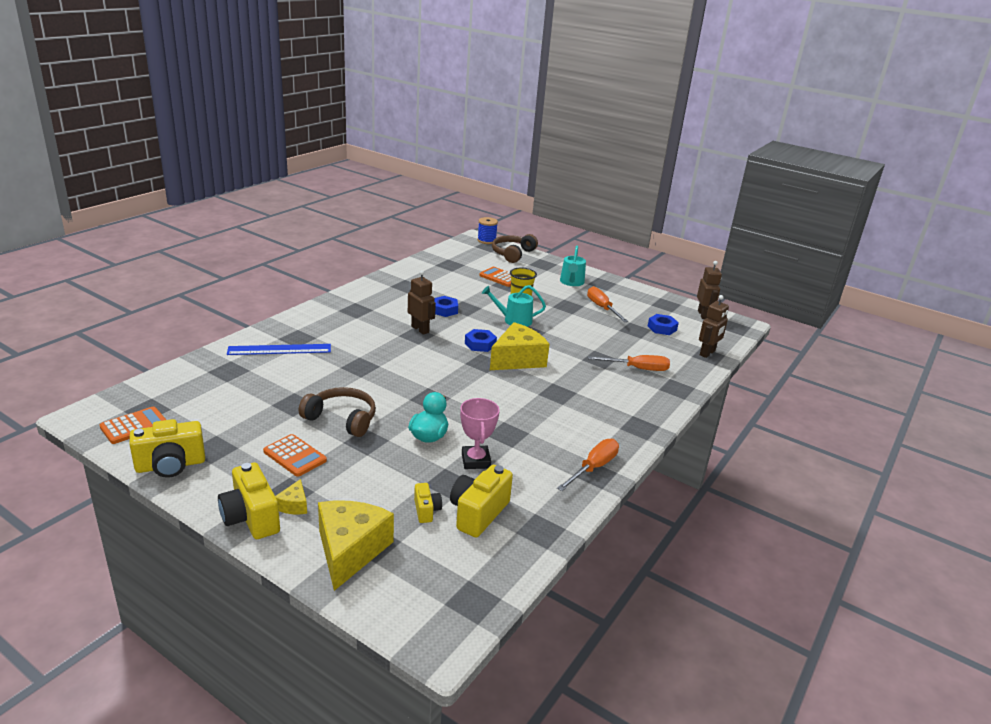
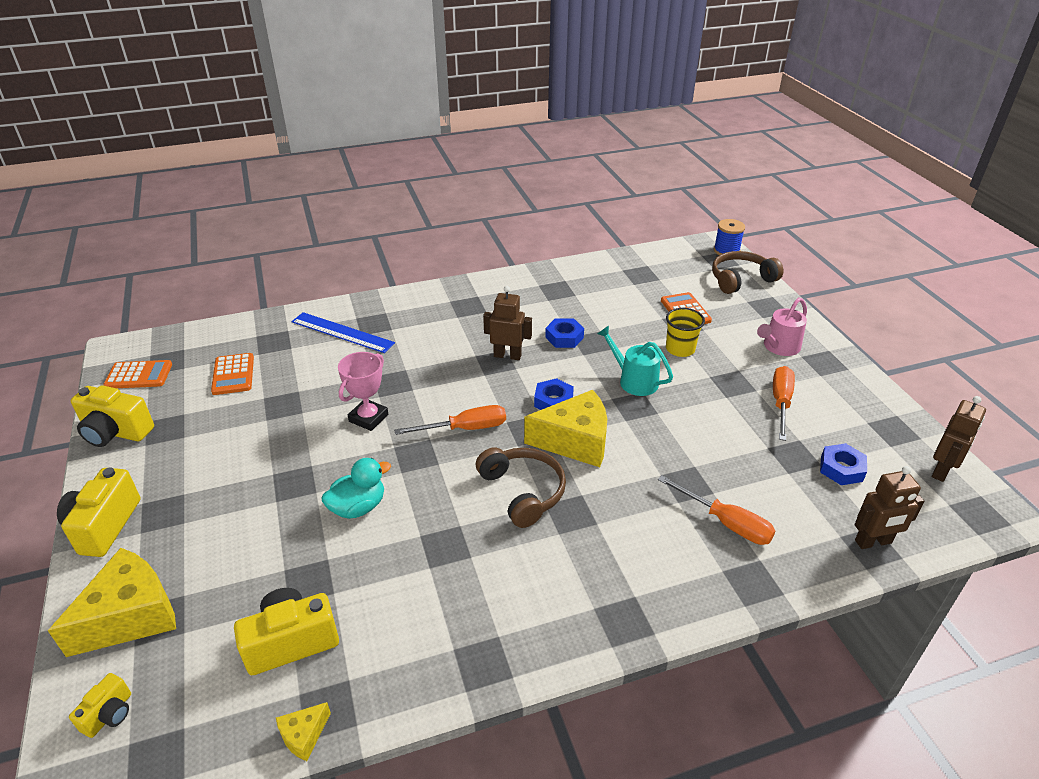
camera: 40 degrees right, 10 degrees up
orange calculator [263,434,327,477] -> orange calculator moved to [211,353,254,395]
yellow cheese [275,479,307,514] -> yellow cheese moved to [276,702,331,761]
brown headphones [299,387,376,437] -> brown headphones moved to [476,447,566,528]
brown robot [408,270,436,335] -> brown robot turned 75 degrees counterclockwise [483,286,532,360]
yellow camera [414,483,442,523] -> yellow camera moved to [69,673,131,738]
pink trophy [460,398,500,469] -> pink trophy moved to [338,352,388,431]
orange screwdriver [557,439,619,491] -> orange screwdriver moved to [394,405,506,435]
turquoise watering can [560,246,586,286] -> pink watering can [757,298,807,356]

